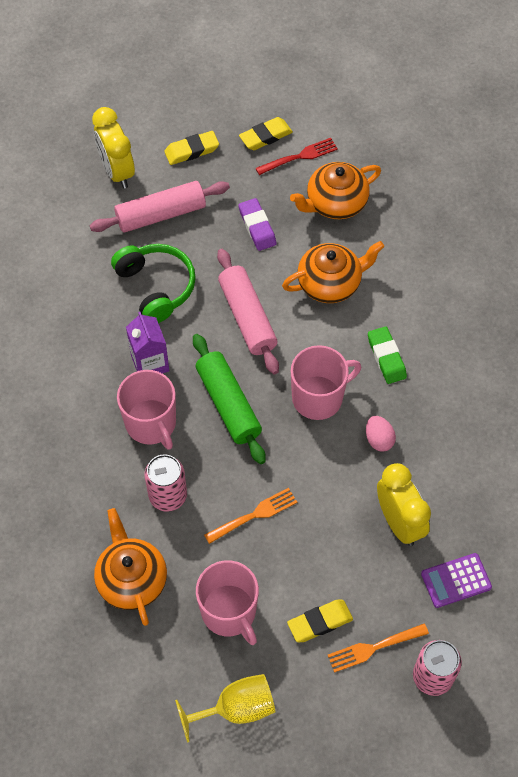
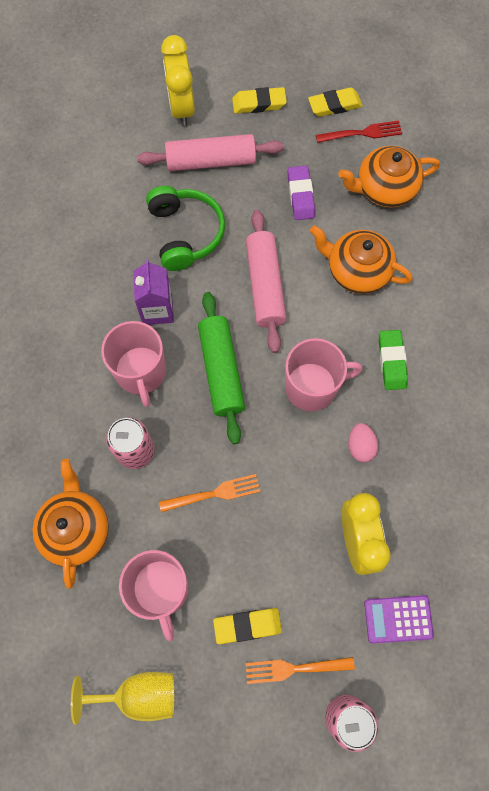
camera: 15 degrees right, 10 degrees up
orange teapot [282,241,384,303] -> orange teapot turned 150 degrees counterclockwise [310,225,413,294]

